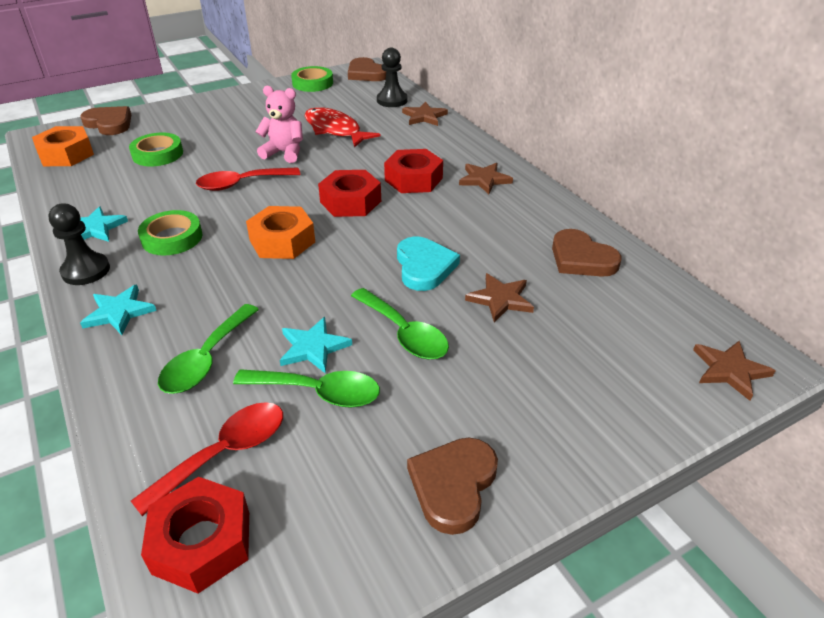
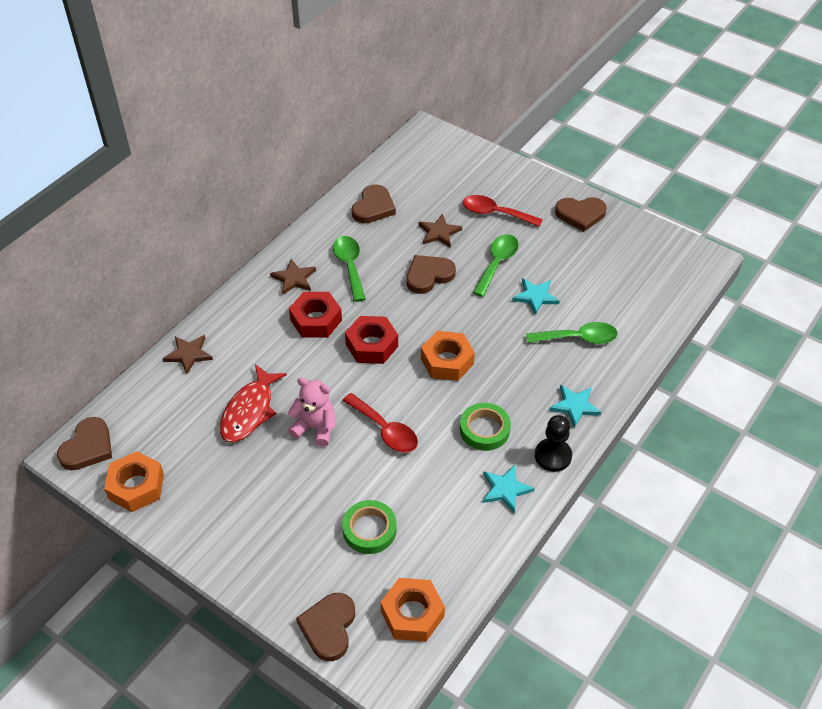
camera: 115 degrees left, 10 degrees up
red spoon [131,402,283,516] -> red spoon moved to [463,195,543,227]
red nut [141,477,249,593] -> none
green spoon [233,369,380,407] -> green spoon moved to [333,236,366,302]
pink teddy bear [256,86,303,163] -> pink teddy bear turned 120 degrees clockwise [288,378,335,447]
green tape [291,66,333,92] -> orange nut [104,451,164,512]
black pawn [377,48,408,107] -> none
turquoise heart [397,236,460,291] -> brown heart [407,255,456,294]
brown star [693,341,776,401] -> none

